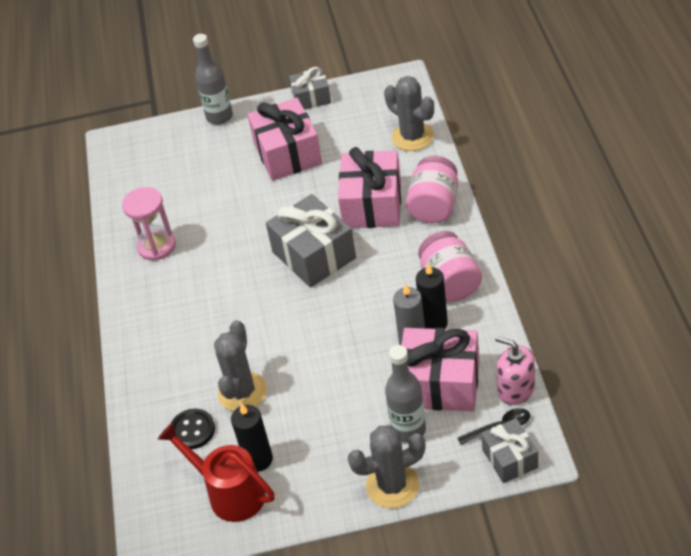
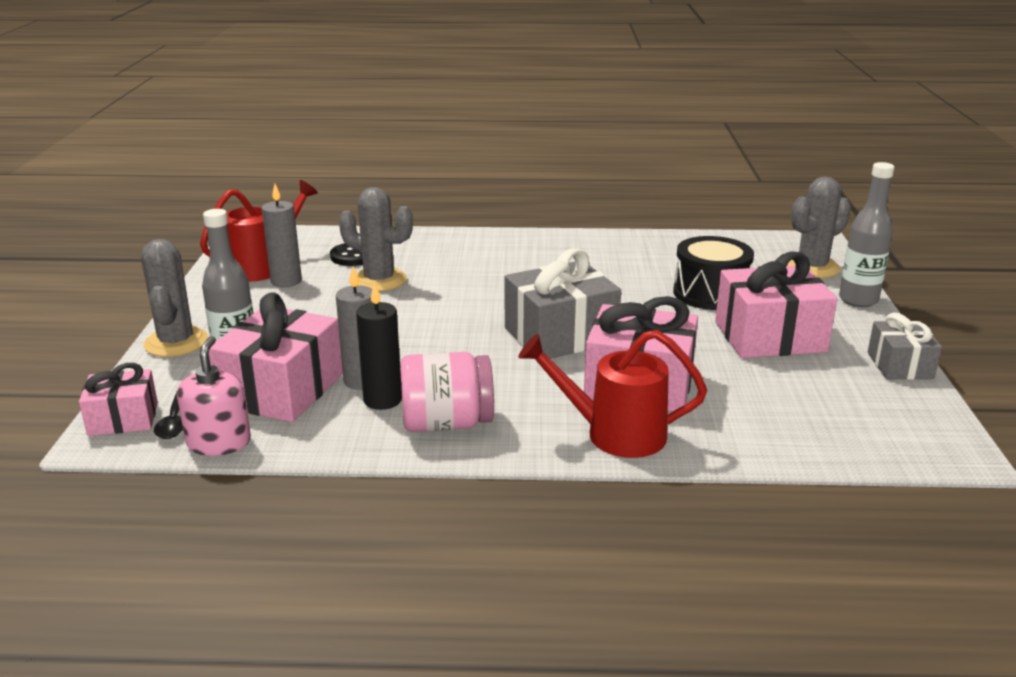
camera: 95 degrees right, 20 degrees down
pink hourglass [122,187,176,260] -> none
black candle [231,403,273,472] -> grey candle [261,184,302,287]
grey cactus [384,76,434,151] -> grey cactus moved to [787,176,851,278]
pink jar [406,156,458,223] -> red watering can [518,330,707,458]
grey gift [481,418,538,483] -> pink gift [79,363,158,436]
pink soap dispenser [495,336,535,405] -> pink soap dispenser turned 45 degrees counterclockwise [177,336,251,456]
none -> black drum [673,236,754,310]

